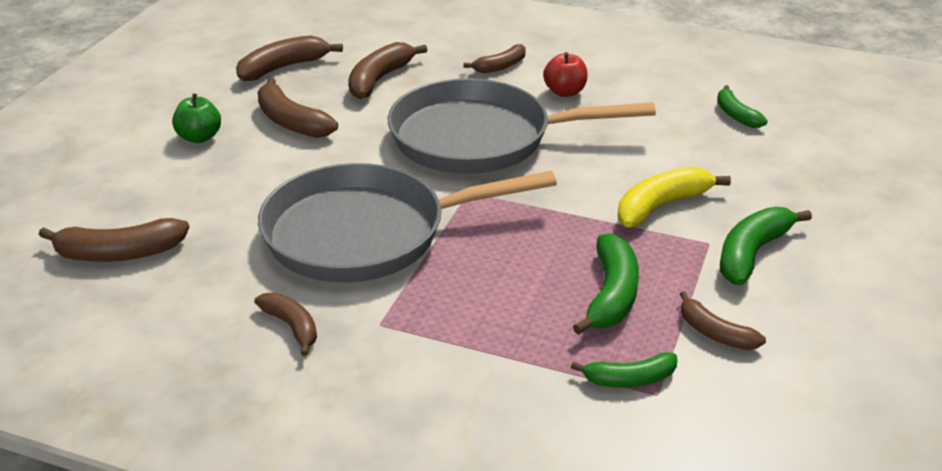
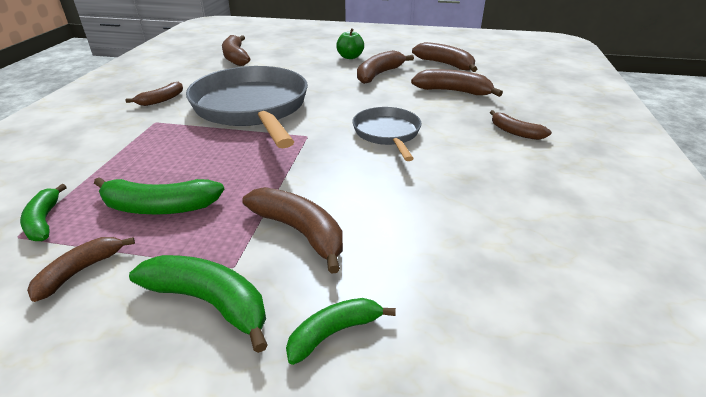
camera: 80 degrees right, 0 degrees up
grey pan [387,78,656,174] -> grey pan [352,107,422,161], size x0.52
red apple [543,52,588,97] -> none
yellow banana [618,167,731,228] -> brown banana [242,187,343,274]
green banana [717,85,768,128] -> green banana moved to [286,298,396,365]

